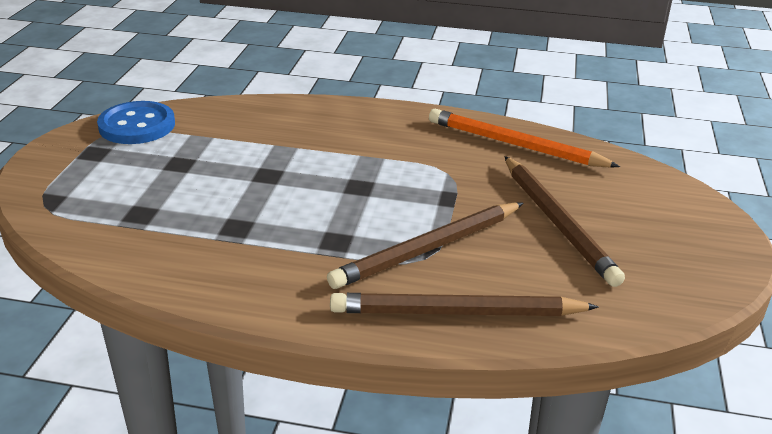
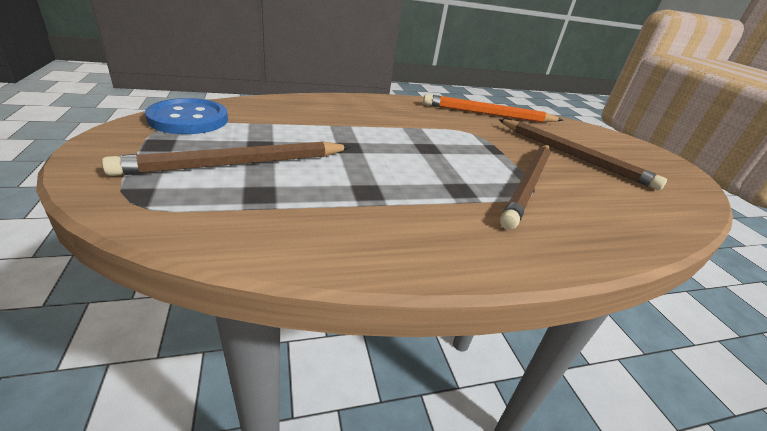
camera: 30 degrees left, 0 degrees up
brown pencil [330,293,599,316] -> brown pencil moved to [102,141,350,176]

